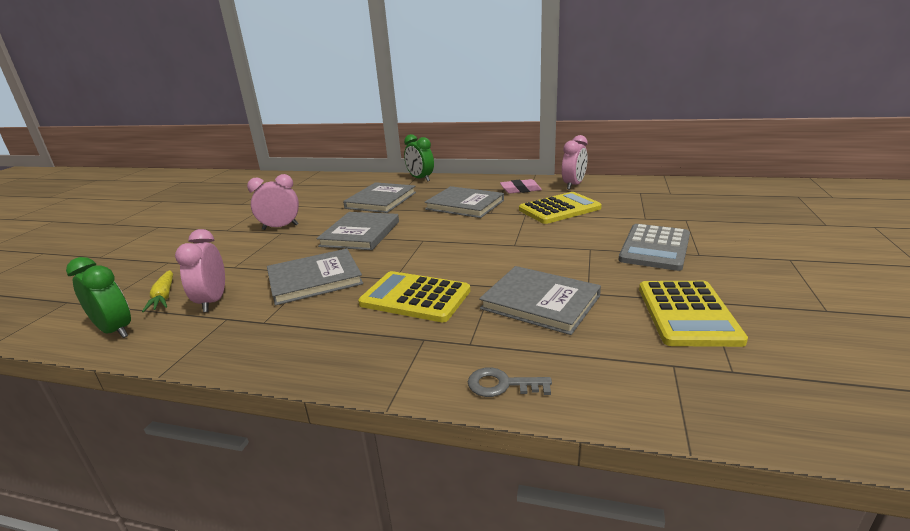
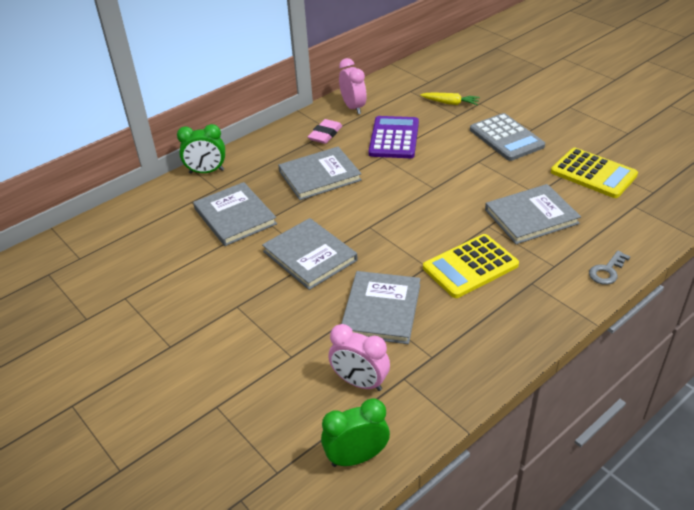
camera: 55 degrees left, 15 degrees up
yellow carrot [142,270,173,312] -> yellow carrot moved to [420,93,480,105]
pink clock [247,174,299,230] -> none
yellow calculator [519,192,602,224] -> purple calculator [369,116,419,158]

